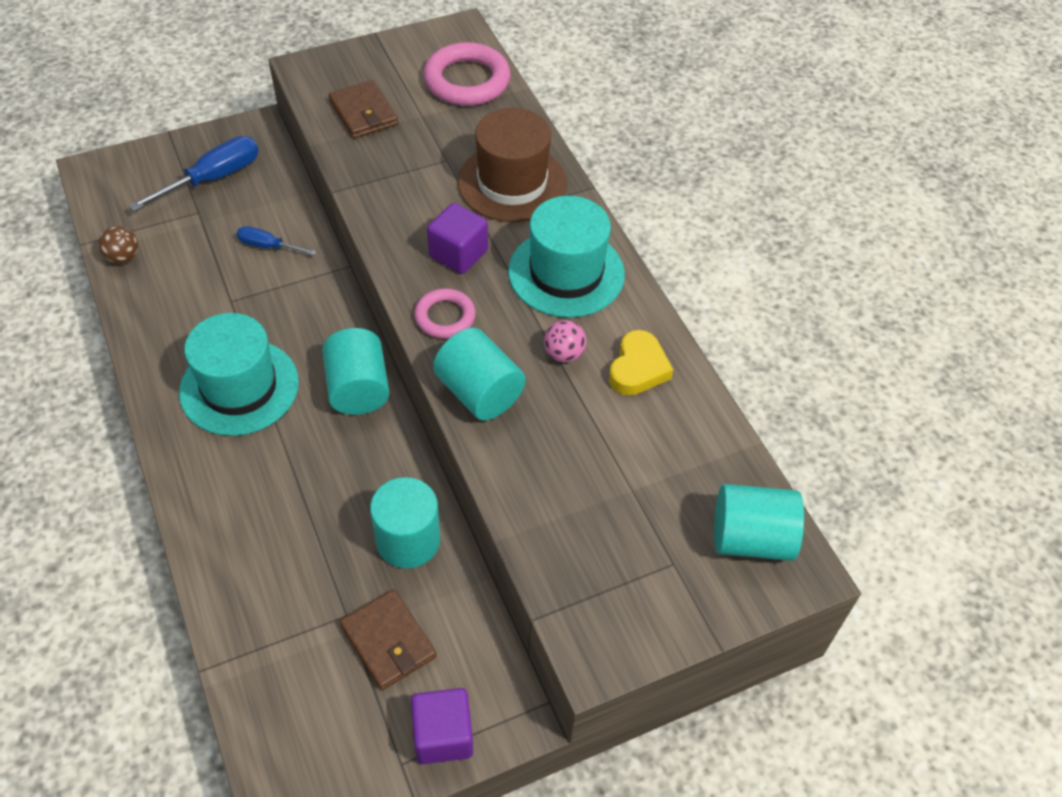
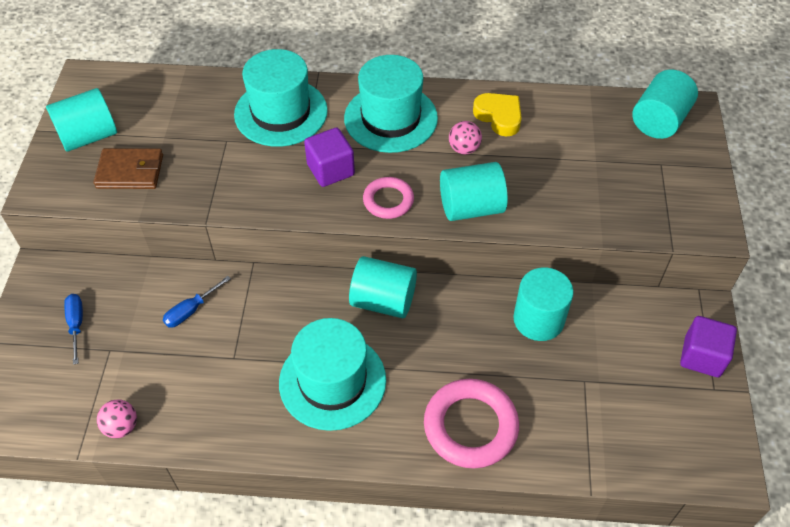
camera: 60 degrees left, 0 degrees up
brown ball [98,226,138,264] -> pink ball [97,400,137,438]
blue screwdriver [128,136,259,211] -> blue screwdriver [64,294,83,365], size x0.57
brown wallet [340,589,437,690] -> none
pink ring [423,42,511,106] -> pink ring moved to [424,379,519,468]
brown hat [458,108,567,222] -> turquoise hat [234,49,328,147]
none -> turquoise cylinder [46,88,117,152]

